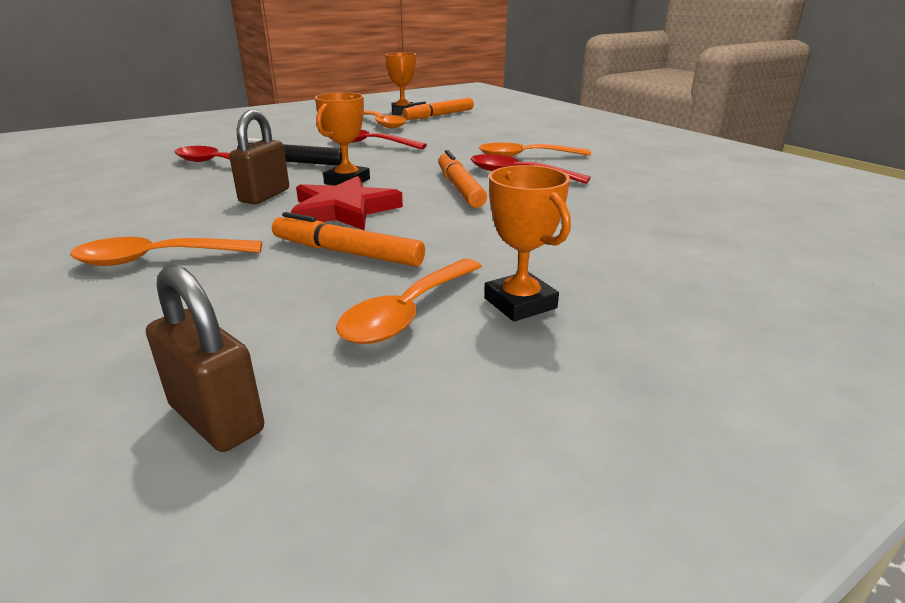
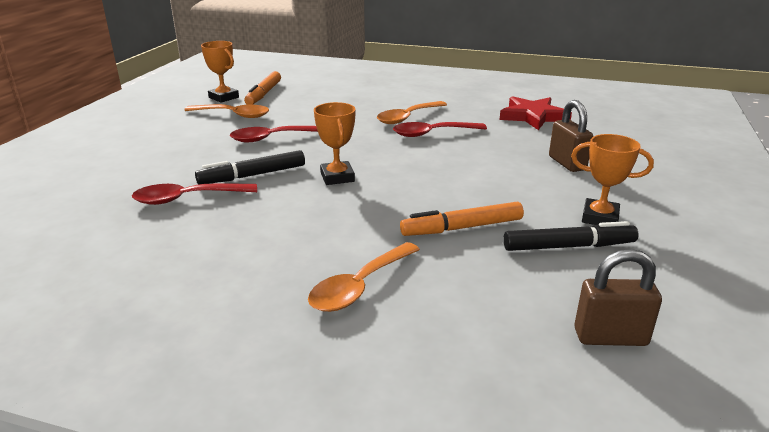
camera: 40 degrees left, 0 degrees up
brown padlock [229,110,289,204] -> brown padlock moved to [549,100,593,172]
red star [291,176,403,230] -> red star moved to [500,96,572,130]
orange spoon [336,259,482,344] -> black marker [503,221,639,251]
orange marker [438,150,487,208] -> none

